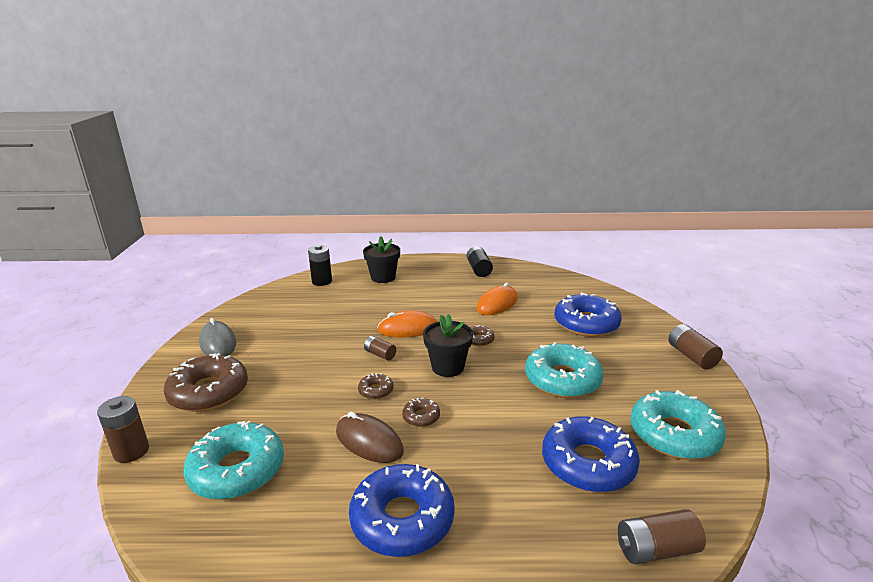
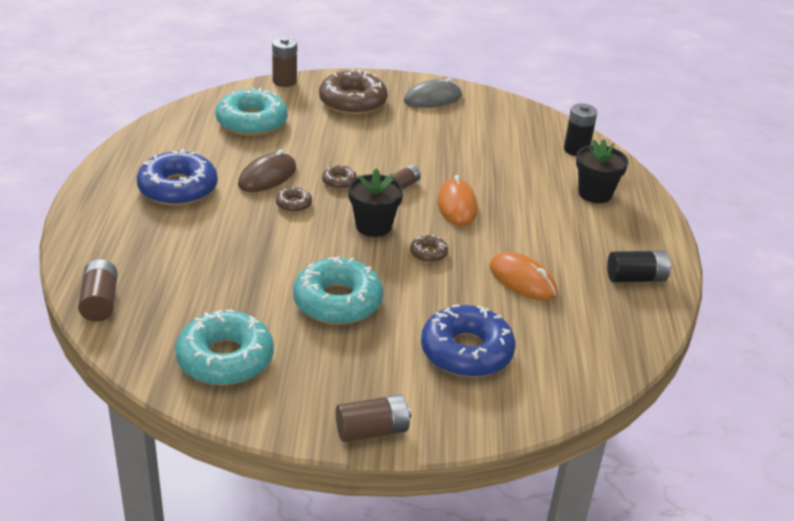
camera: 90 degrees right, 10 degrees up
blue donut [542,416,640,493] -> none

